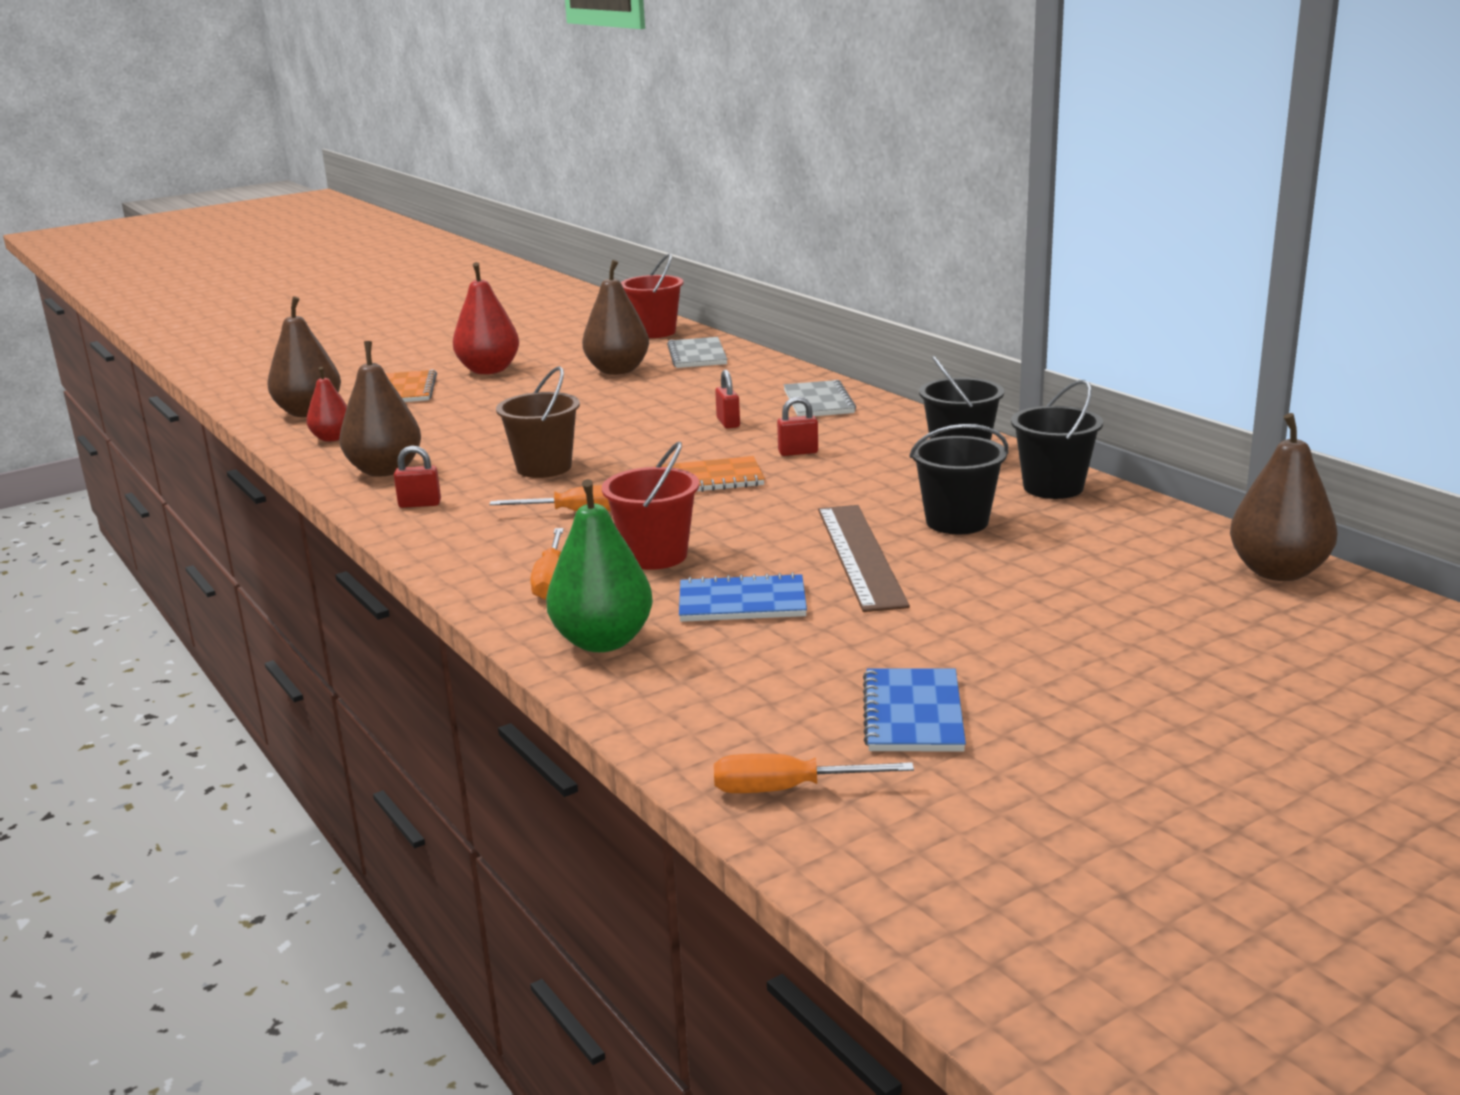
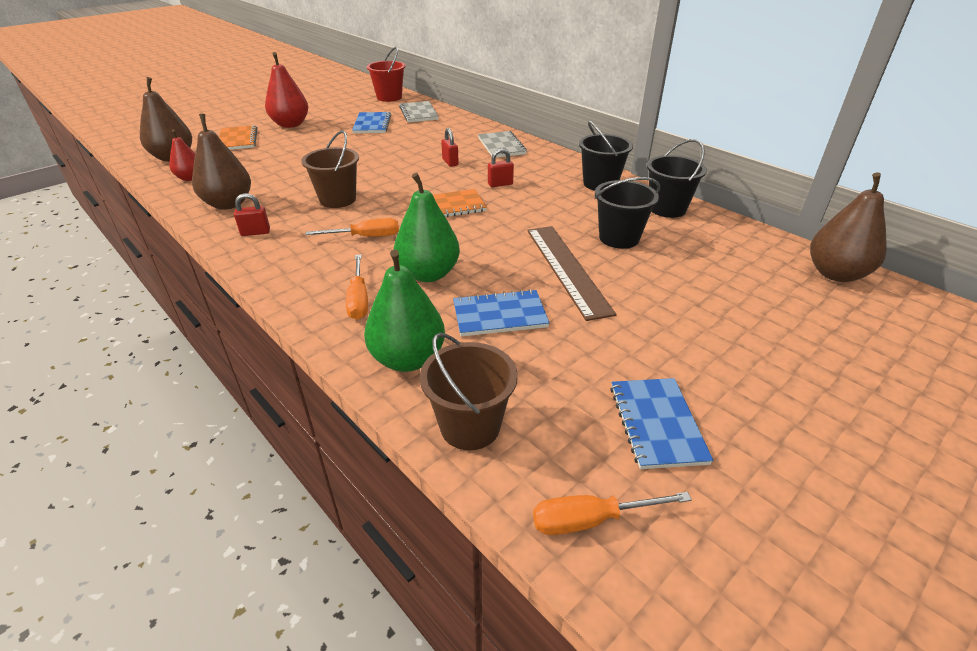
camera: 10 degrees left, 15 degrees up
brown pear [582,260,649,375] -> blue notebook [352,112,391,133]
red bucket [602,442,699,570] -> green pear [394,173,460,282]
none -> brown bucket [420,333,518,450]

